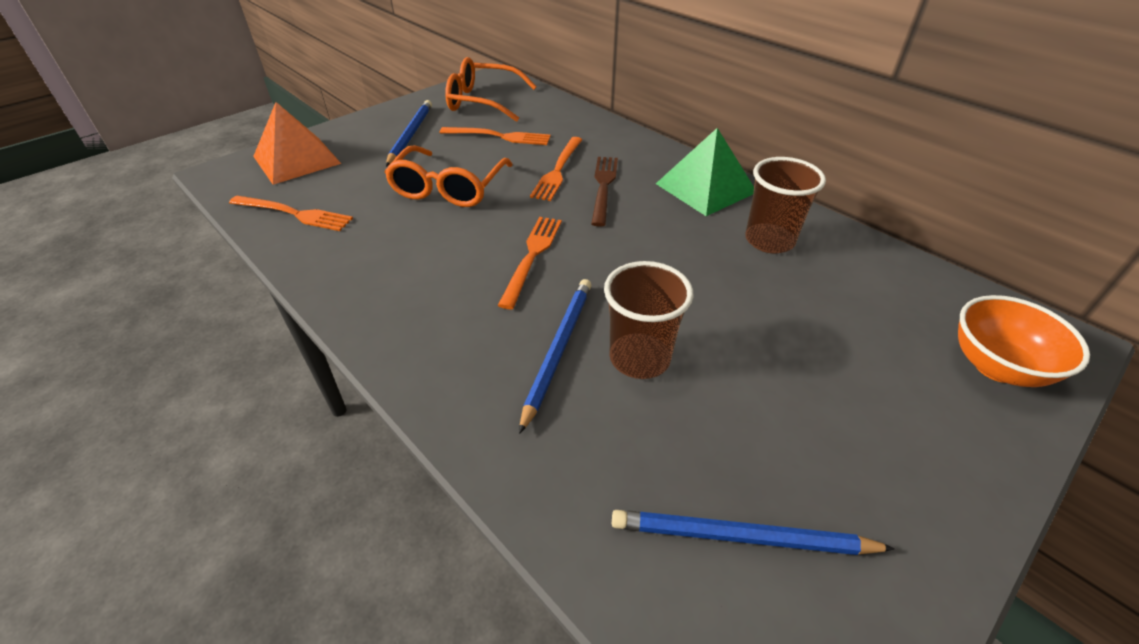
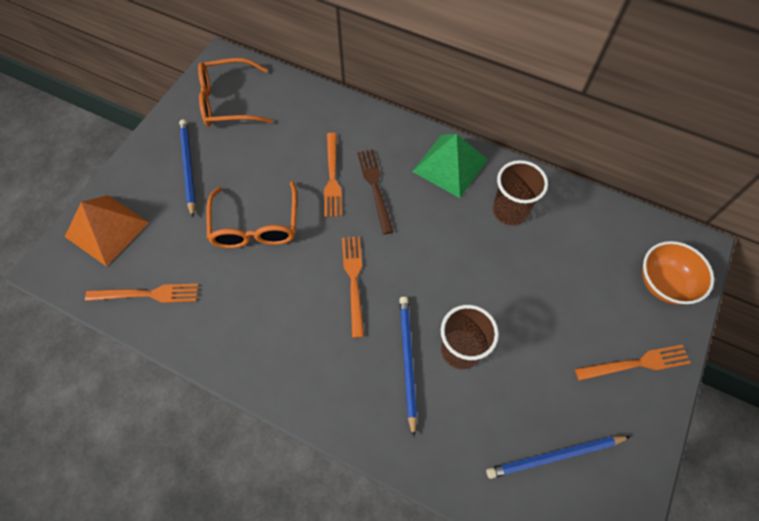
camera: 20 degrees left, 20 degrees up
orange fork [440,127,551,145] -> orange fork moved to [575,344,691,381]

